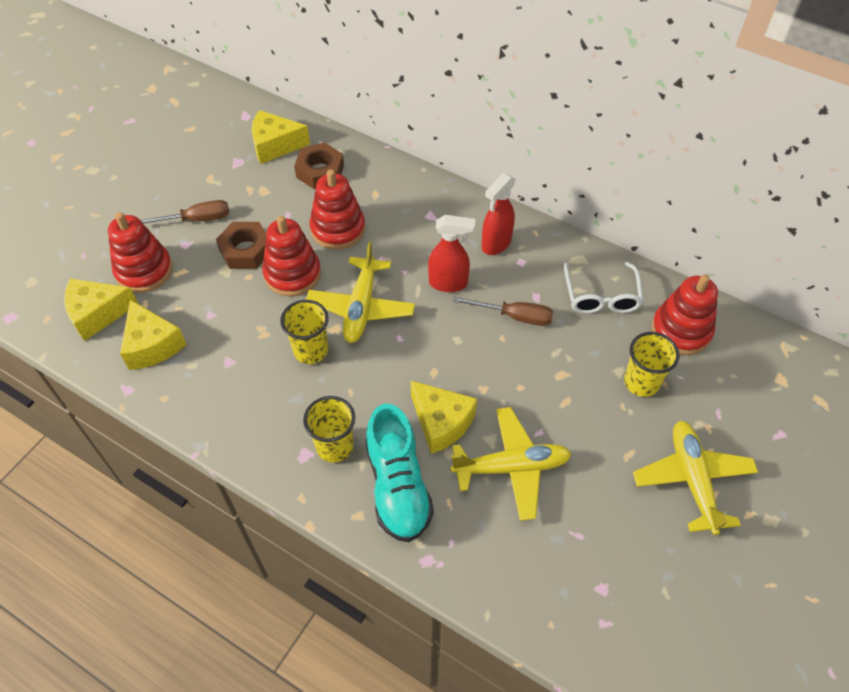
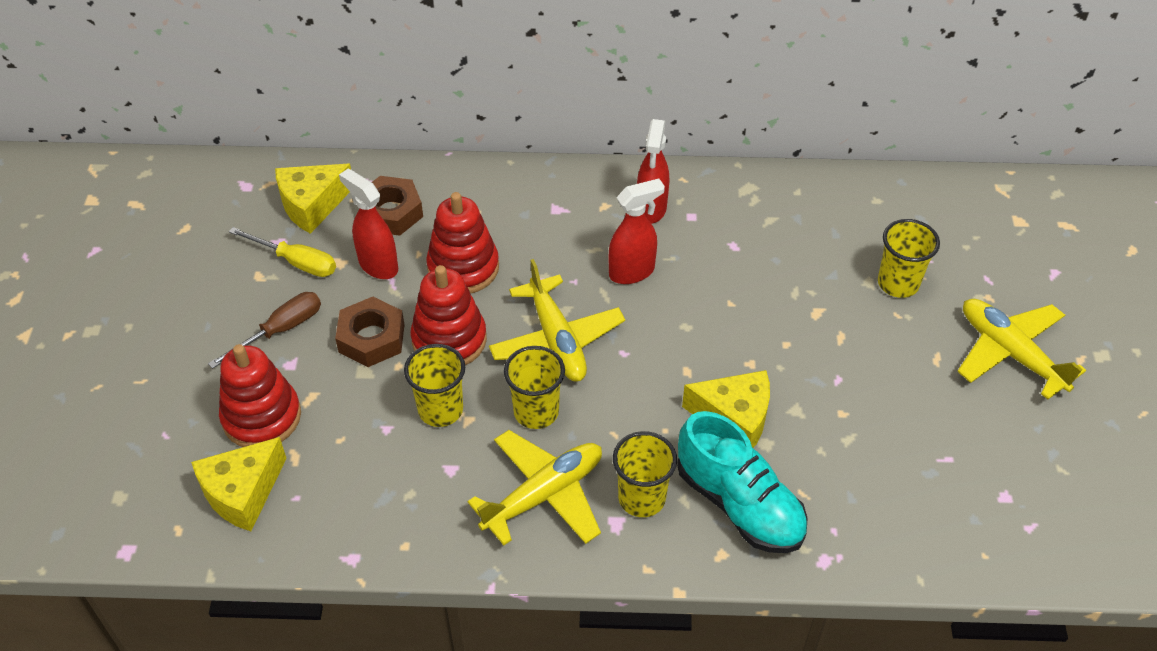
camera: 30 degrees left, 5 degrees down
yellow cheese [120,300,186,370] -> none
yellow plane [451,407,572,521] -> yellow plane moved to [467,430,602,545]
brown screwdriver [453,297,553,326] -> none
white glasses [564,262,643,314] -> none
red stacking toy [652,274,718,355] -> none
none -> yellow screwdriver [229,227,336,277]
none -> red spray bottle [339,169,398,279]
none -> yellow cup [404,344,465,427]

